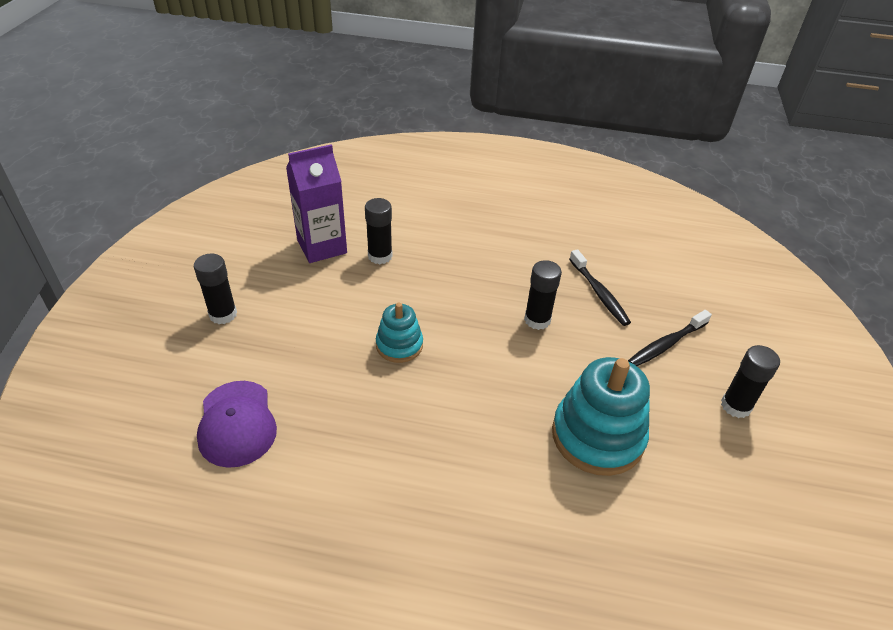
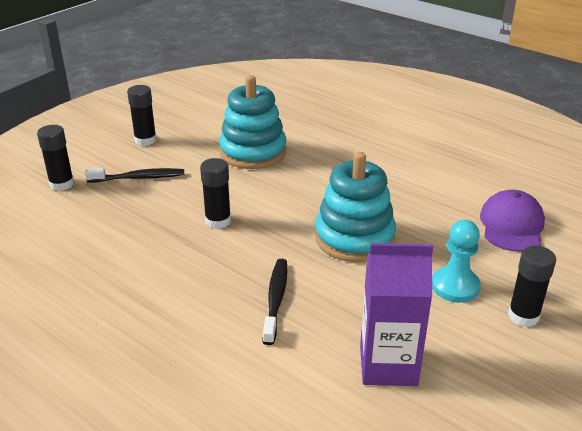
camera: 150 degrees left, 10 degrees down
black glue stick [365,198,393,264] -> black glue stick moved to [37,125,74,191]
turquoise stacking toy [376,303,423,363] -> turquoise stacking toy [315,152,396,262], size x1.77
black toothbrush [569,249,631,326] -> black toothbrush moved to [263,259,287,345]
none -> turquoise pawn [432,220,481,303]

